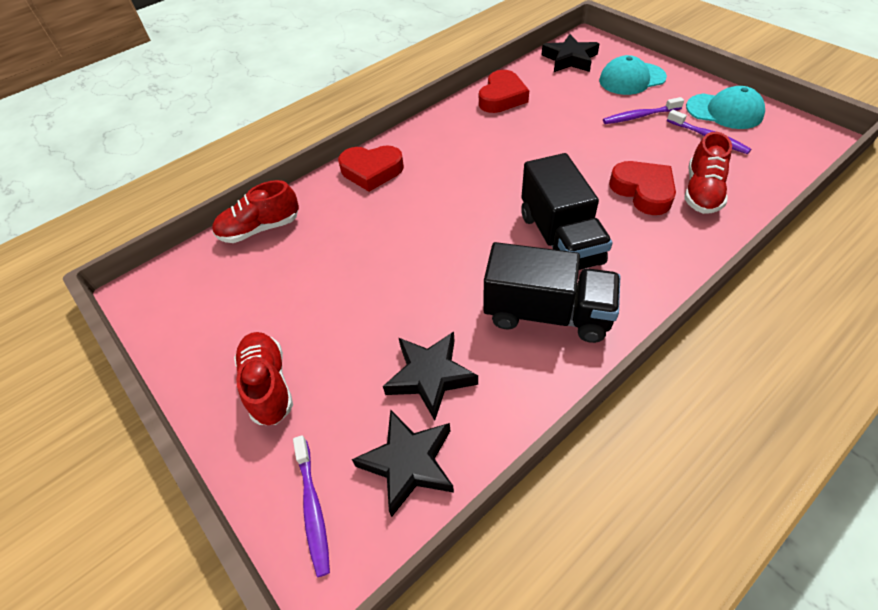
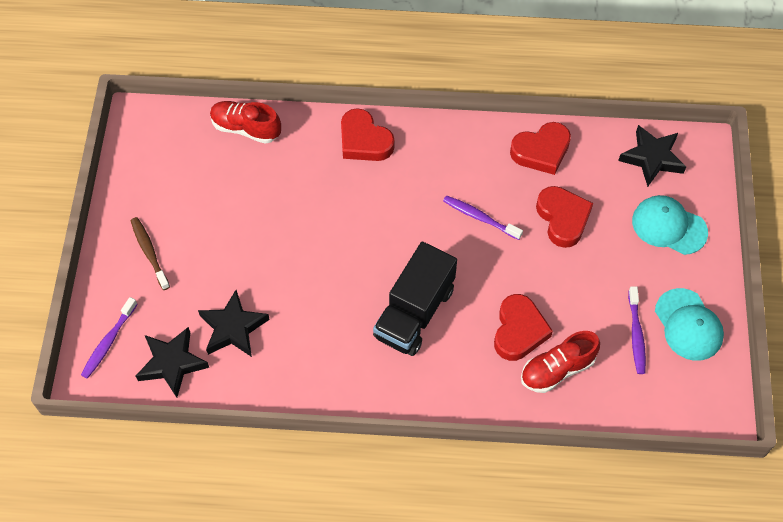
camera: 40 degrees right, 10 degrees up
red shoe [234,332,293,425] -> brown toothbrush [130,217,170,290]
black truck [483,242,621,343] -> none
purple toothbrush [603,97,684,124] -> purple toothbrush moved to [443,195,523,240]
none -> red heart [536,186,593,248]

